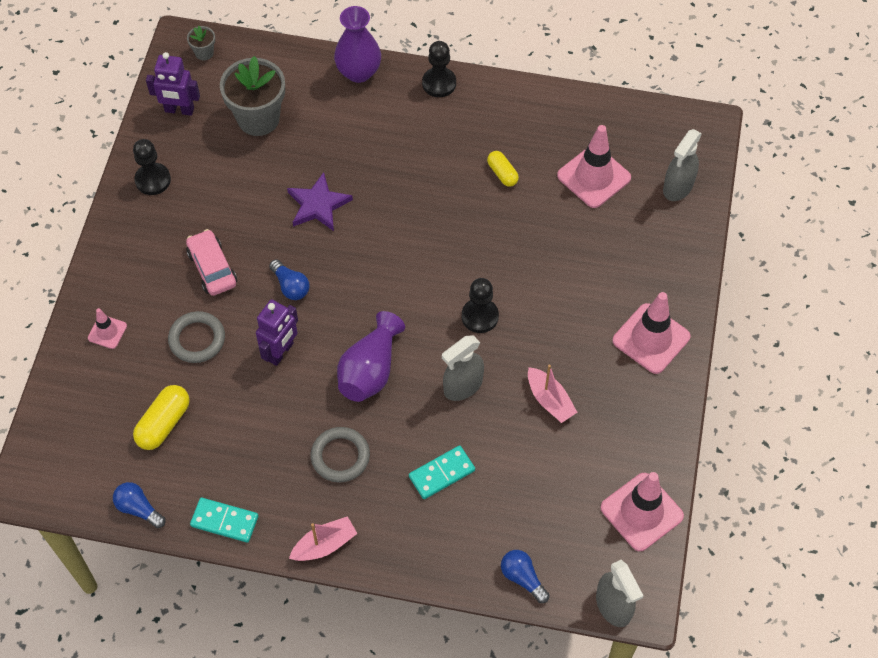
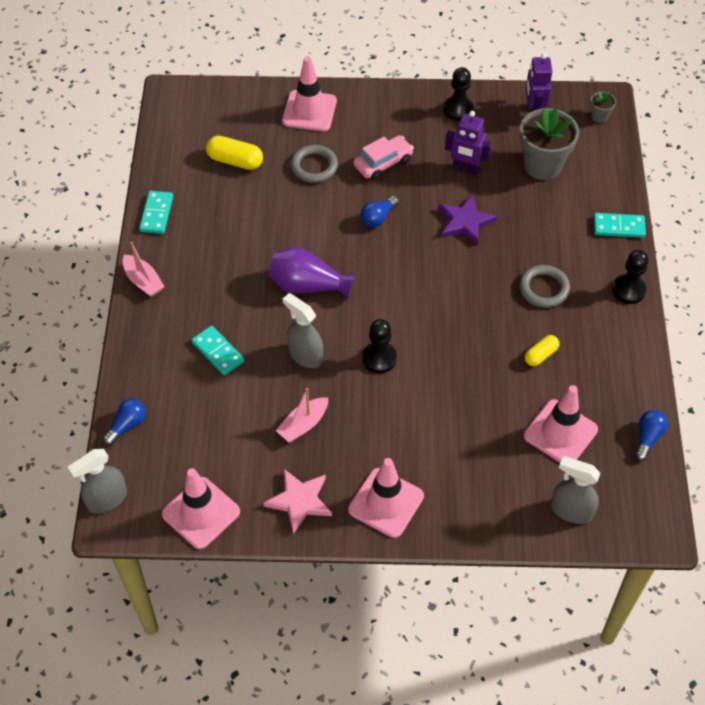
camera: 80 degrees right, 5 degrees down
pink traffic cone [88,308,127,349] -> pink traffic cone [282,56,337,131], size x1.92
blue light bulb [113,482,165,528] -> blue light bulb moved to [635,410,668,461]
purple robot [256,300,298,366] -> purple robot moved to [445,111,492,175]
grey ring [311,427,370,482] -> grey ring moved to [519,265,570,308]
purple vase [334,6,381,83] -> turquoise domino [594,213,646,238]
none -> pink star [263,469,332,534]

